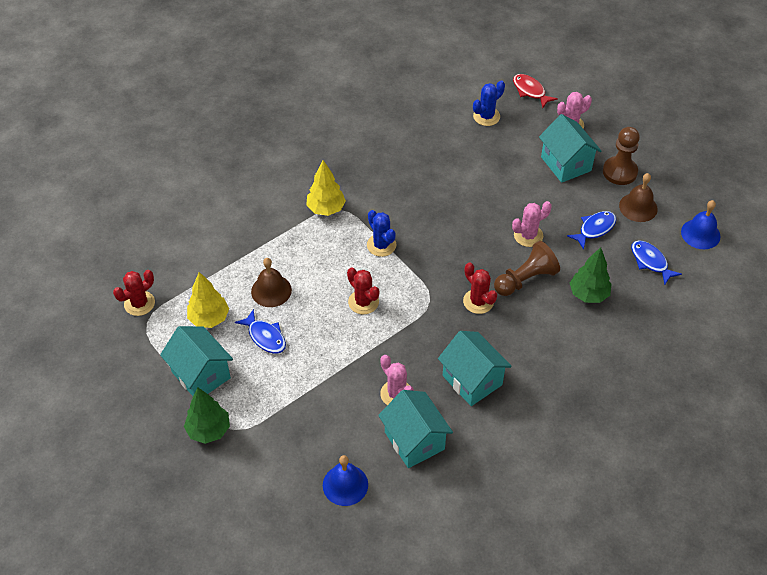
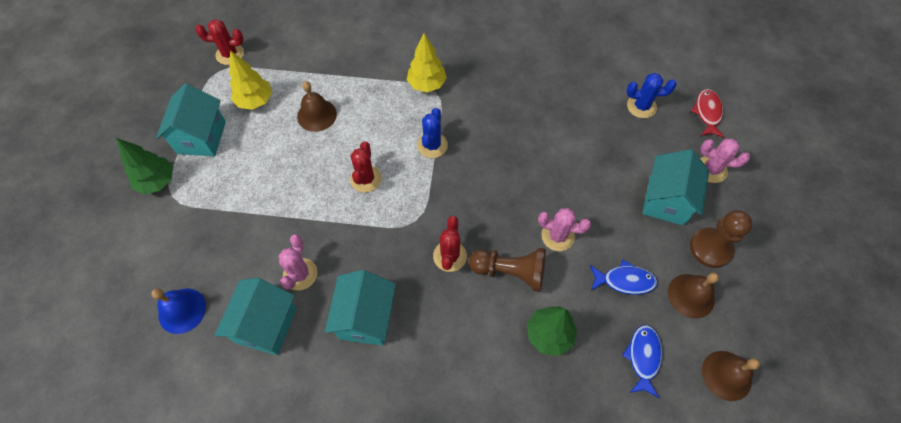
camera: 45 degrees right, 10 degrees up
blue fish [235,309,286,354] -> none
blue bell [681,200,720,249] -> brown bell [702,351,760,401]

